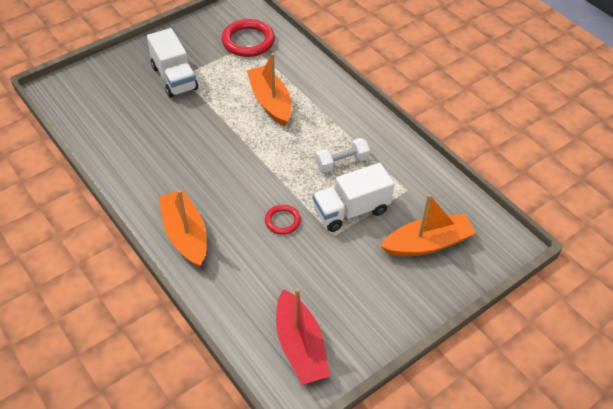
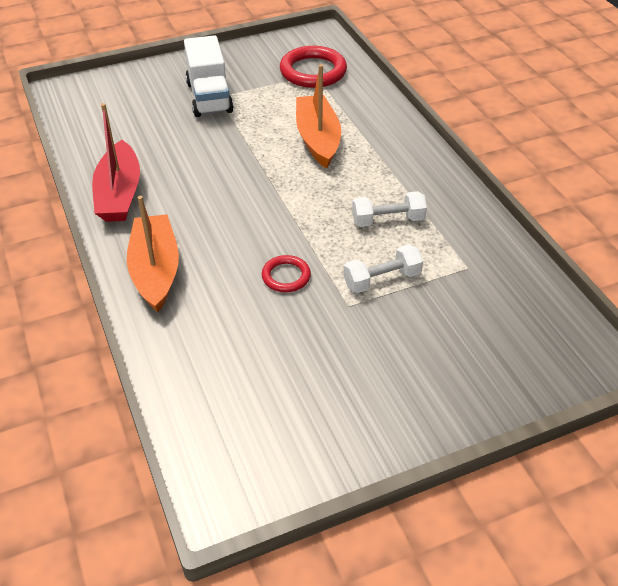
camera: 15 degrees right, 5 degrees down
red boat [276,288,330,385] -> red boat moved to [92,103,140,222]
white truck [313,163,394,232] -> white dumbbell [343,244,423,293]
orange boat [380,194,476,256] -> none

